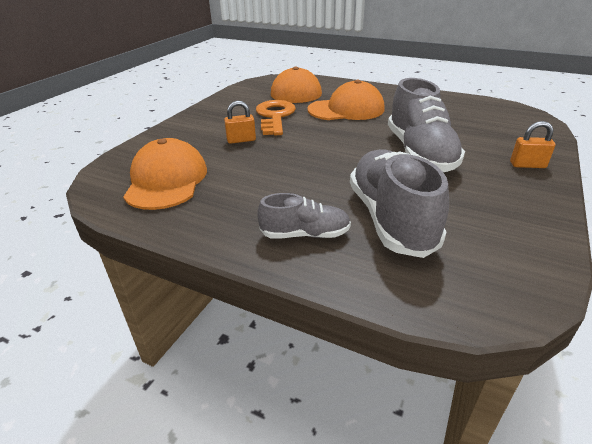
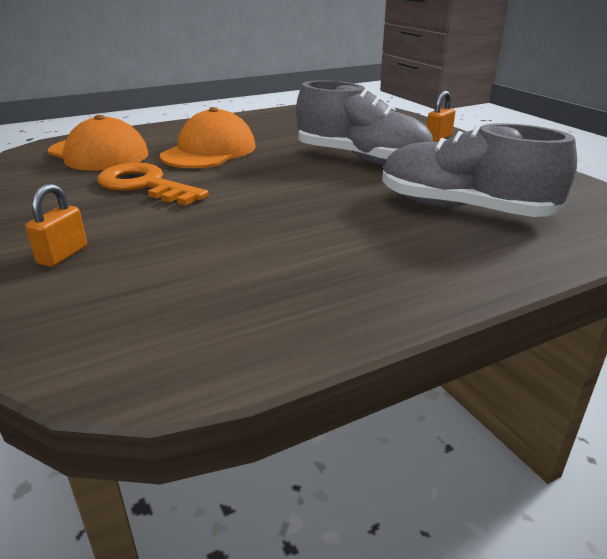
camera: 55 degrees left, 5 degrees down
orange cap [123,138,207,210] -> none
orange padlock [224,101,256,144] -> orange padlock moved to [25,184,87,267]
grey shoe [257,193,351,239] -> none

